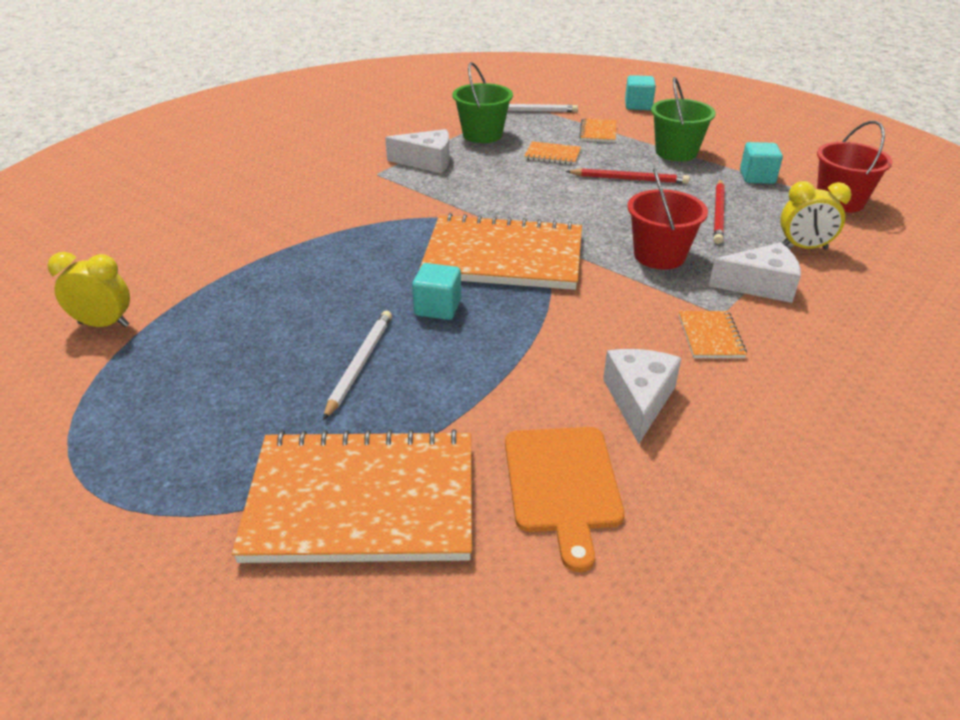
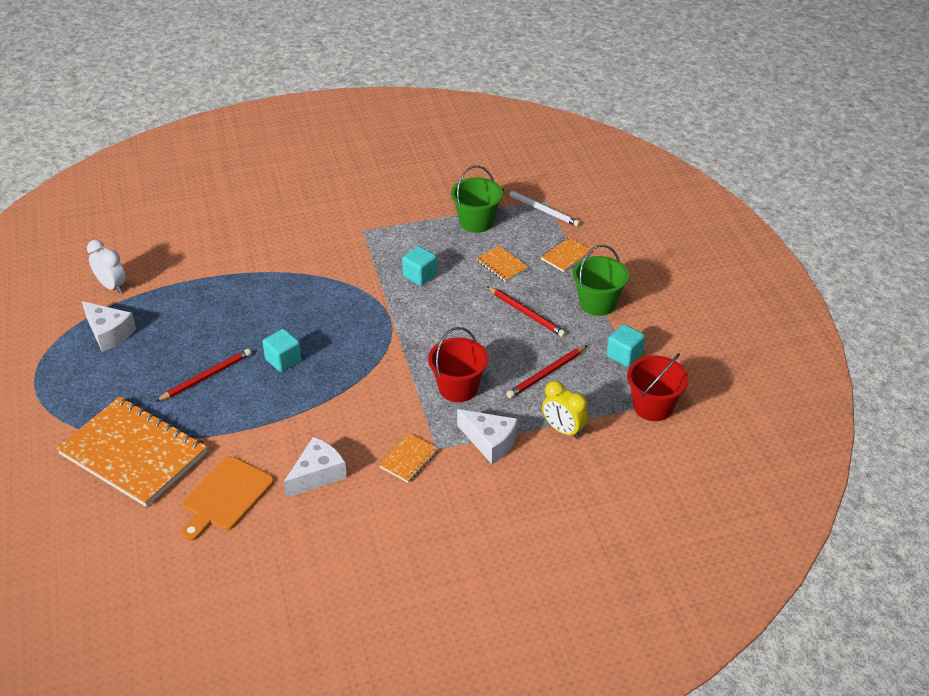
camera: 35 degrees right, 5 degrees up
yellow clock [47,252,130,327] -> white clock [87,240,126,293]
white pencil [323,311,392,420] -> red pencil [155,349,251,402]
white cheese [385,129,450,173] -> white cheese moved to [82,301,136,352]
orange notebook [419,213,582,290] -> none
turquoise cube [625,75,656,110] -> turquoise cube moved to [402,246,437,286]

